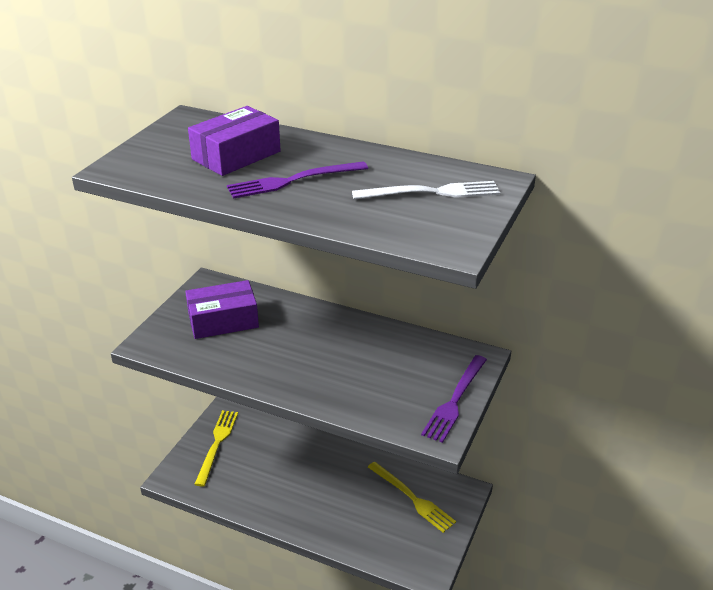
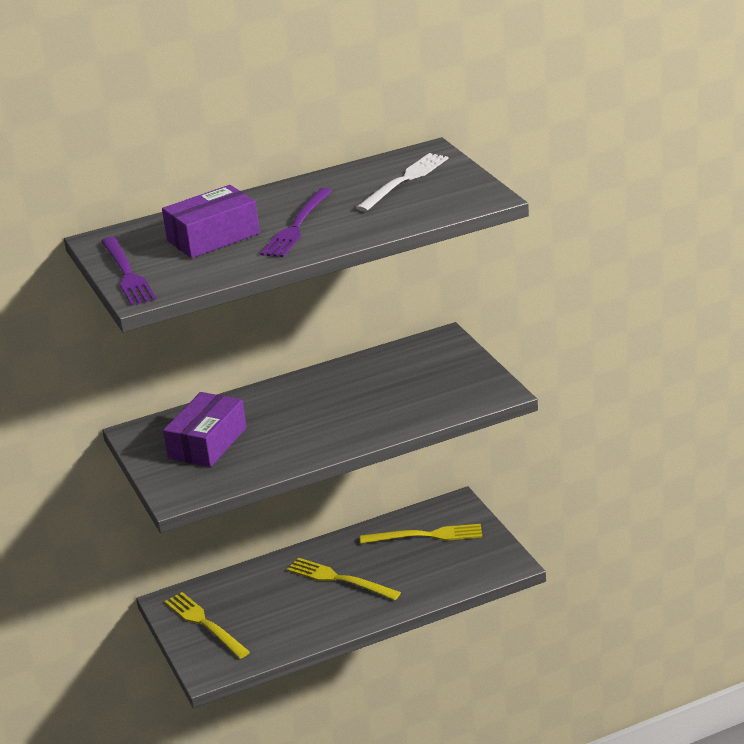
camera: 45 degrees left, 5 degrees down
purple box [188,106,281,176] -> purple box turned 60 degrees clockwise [162,185,260,258]
purple fork [421,355,487,443] -> purple fork moved to [101,237,156,306]
none -> yellow fork [287,558,401,600]

